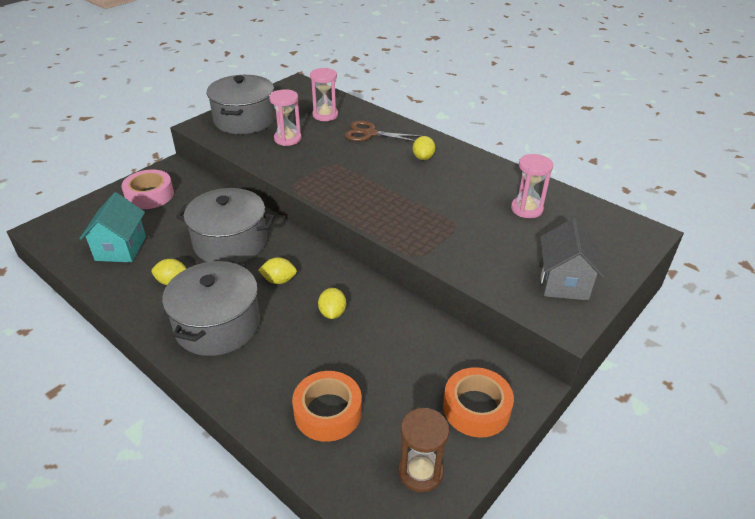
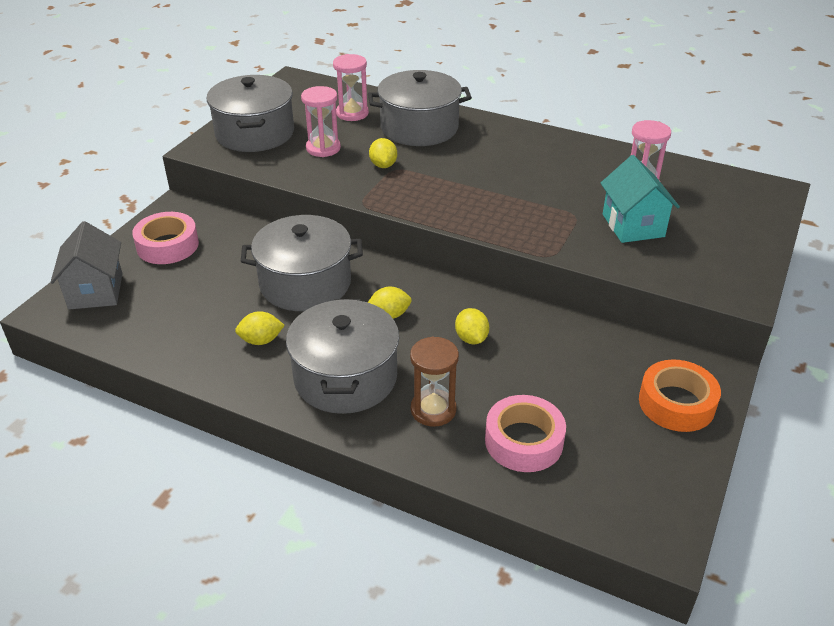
camera: 15 degrees left, 0 degrees up
turquoise house [79,192,146,262] -> turquoise house moved to [600,155,680,243]
orange tape [292,371,362,442] -> pink tape [485,395,566,472]
brown scissors [345,121,421,142] -> grey pot [368,70,472,146]
brown hourglass [398,408,449,492] -> brown hourglass moved to [410,336,459,427]
yellow lemon [413,136,435,160] -> yellow lemon moved to [369,138,397,168]
grey house [540,218,604,300] -> grey house moved to [50,221,123,310]

